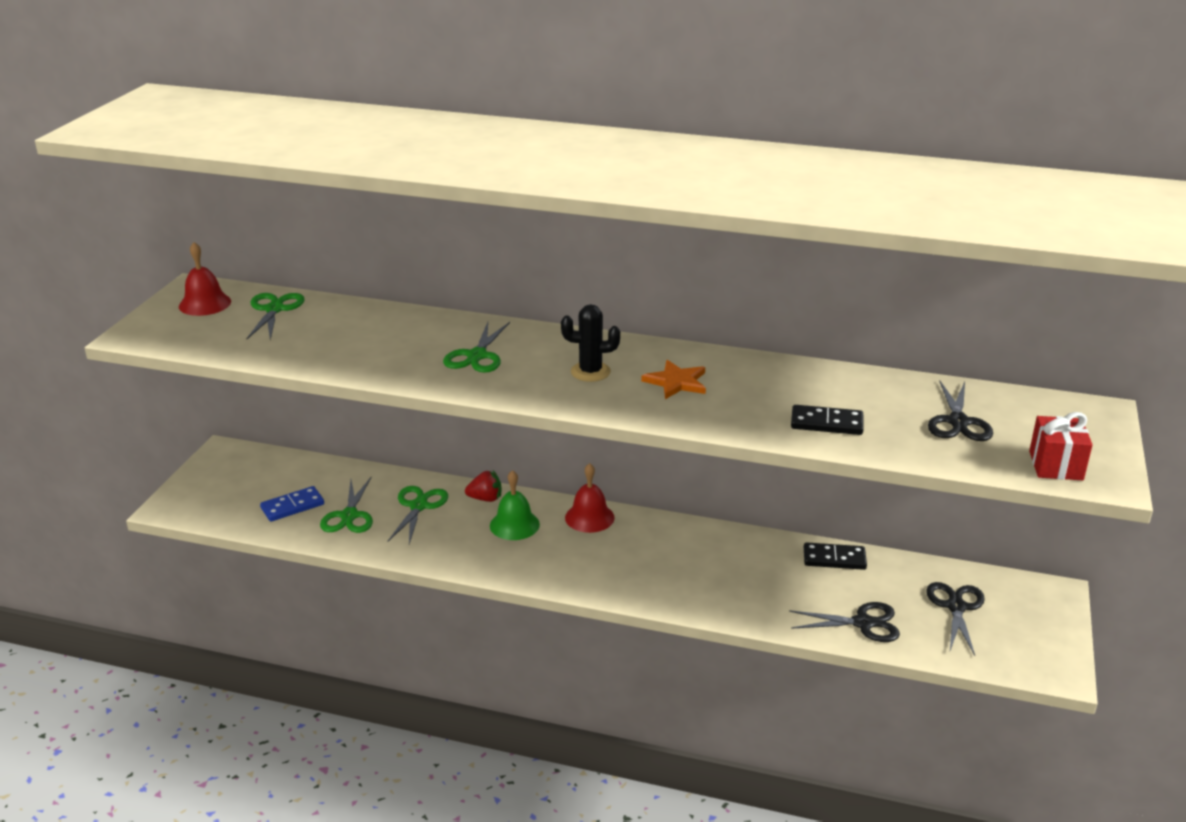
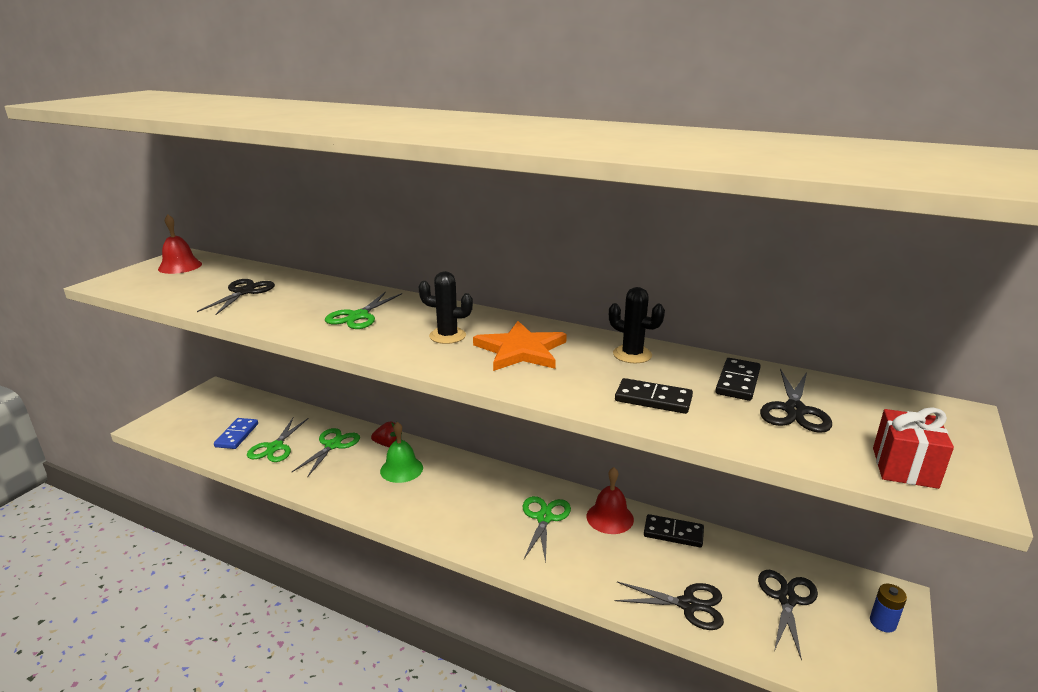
camera: 10 degrees right, 5 degrees down
green scissors [247,293,305,340] -> green scissors moved to [523,496,571,563]
blue domino [260,486,324,522] -> blue domino turned 60 degrees counterclockwise [214,418,258,449]
red bell [565,463,615,533] -> red bell moved to [587,467,634,534]
orange star [641,360,706,399] -> orange star [473,321,567,371], size x1.50
none -> black scissors [197,279,275,315]
none -> black cactus [609,287,665,363]
none -> black domino [716,358,761,401]
none -> blue battery [870,584,907,633]

